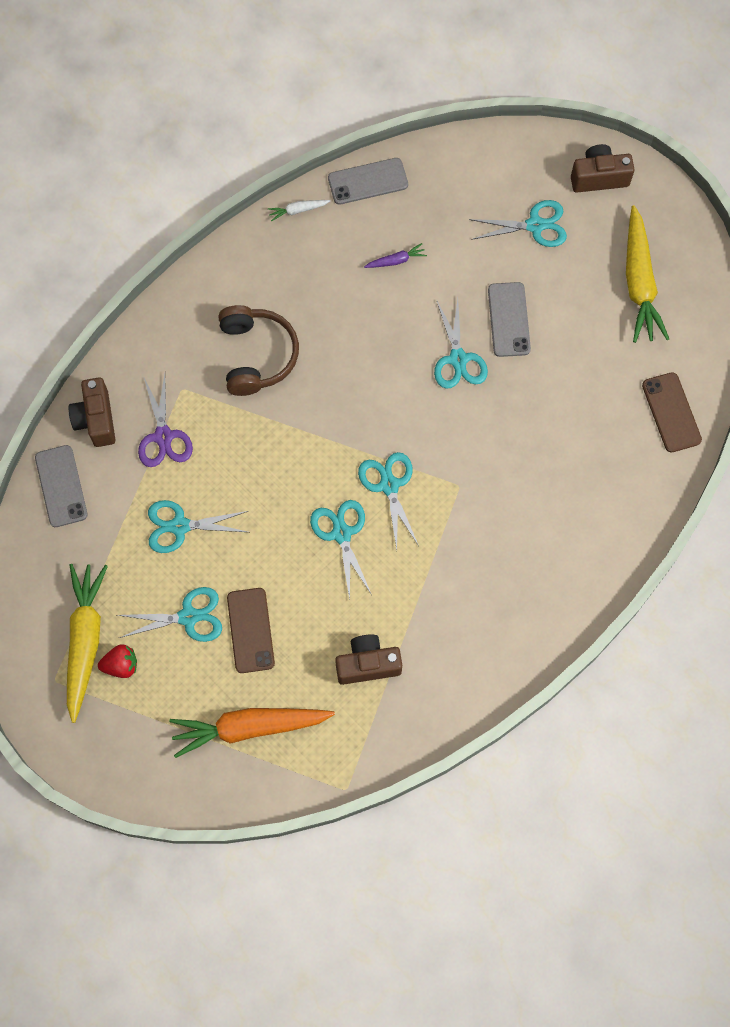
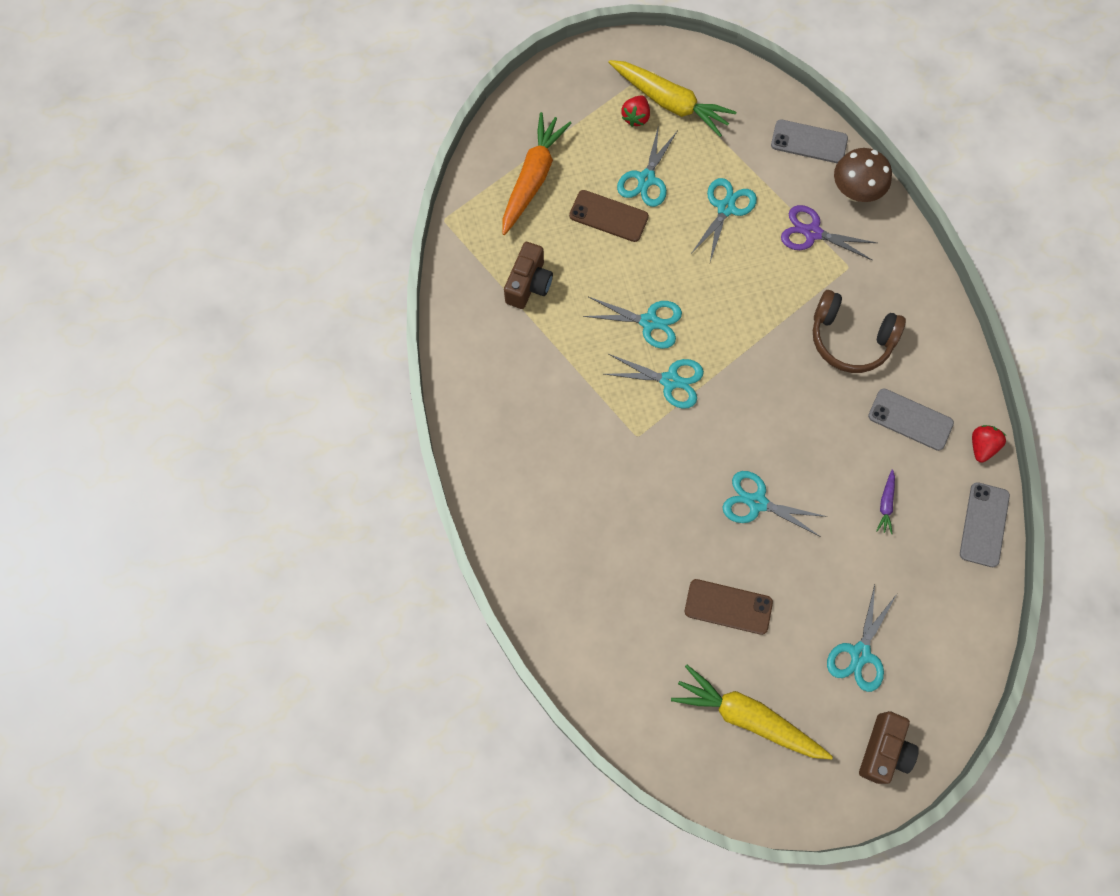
camera: 120 degrees right, 0 degrees up
brown camera [68,377,115,447] -> brown mushroom [834,148,892,202]
white carrot [268,200,330,222] -> red strawberry [972,425,1006,463]
grey phone [488,282,531,357] -> grey phone moved to [868,389,954,451]
brown phone [642,372,702,452] -> brown phone moved to [685,579,773,635]

